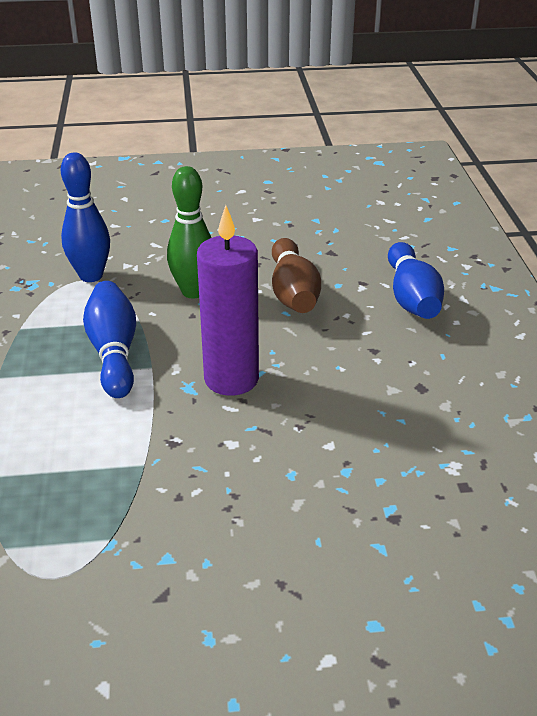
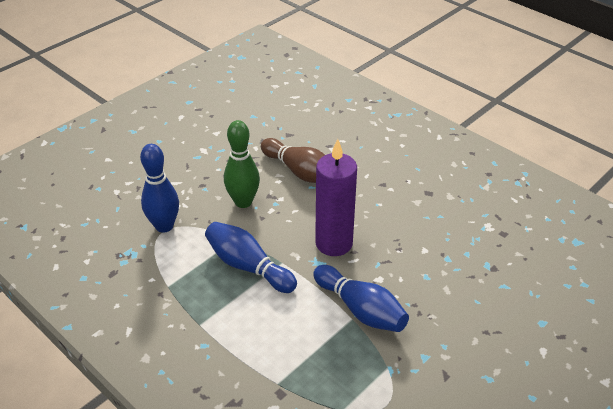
camera: 40 degrees left, 5 degrees up
blue bowling pin [388,242,444,319] -> blue bowling pin moved to [313,265,409,332]

